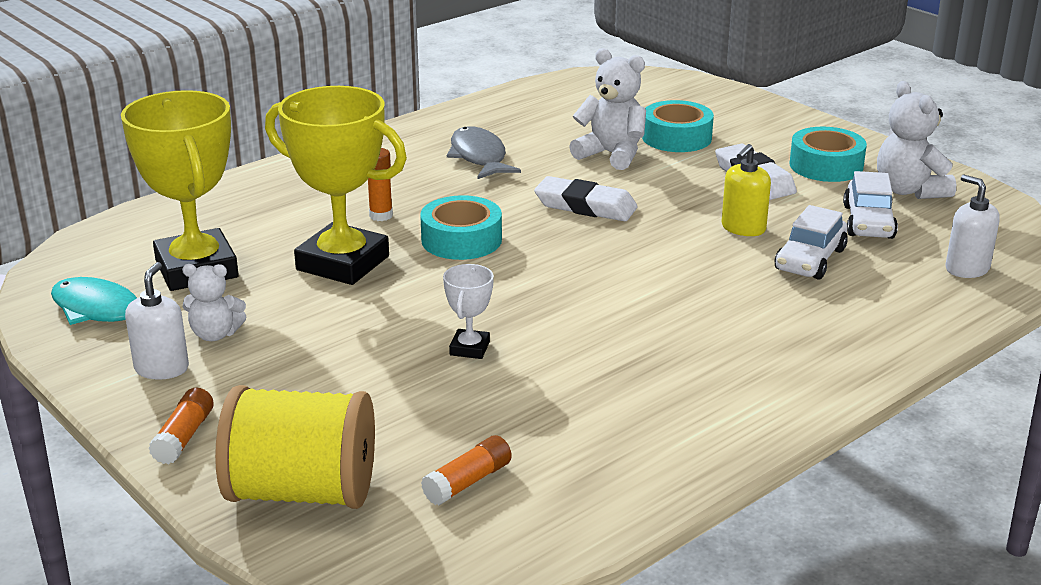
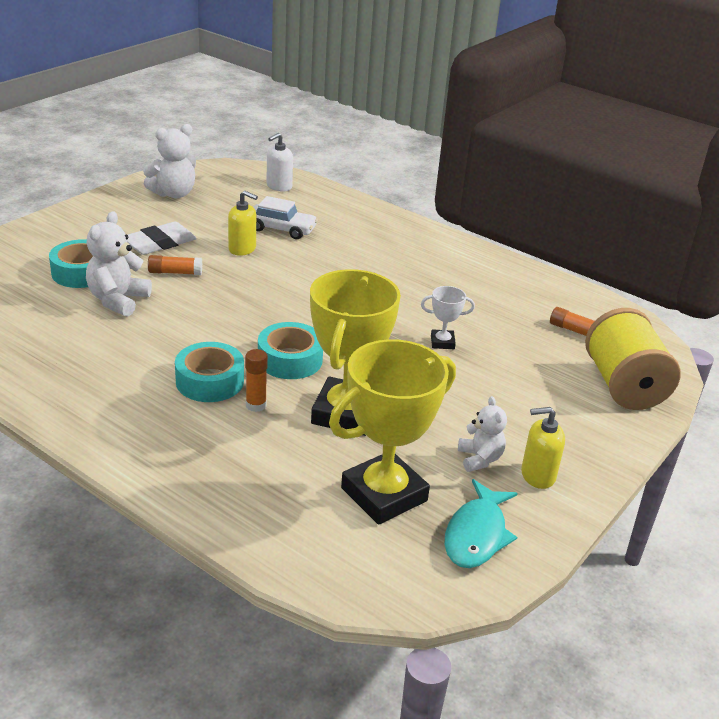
camera: 105 degrees left, 5 degrees up
white soap dispenser [125,262,189,380] -> yellow soap dispenser [521,407,565,489]
orange glue stick [148,388,214,464] -> orange glue stick moved to [148,255,202,275]
grey fish [447,126,521,179] -> none
white eraser [534,176,638,221] -> none
turquoise tape [790,127,867,182] -> turquoise tape moved to [175,342,244,402]
white car [843,171,898,239] -> none

